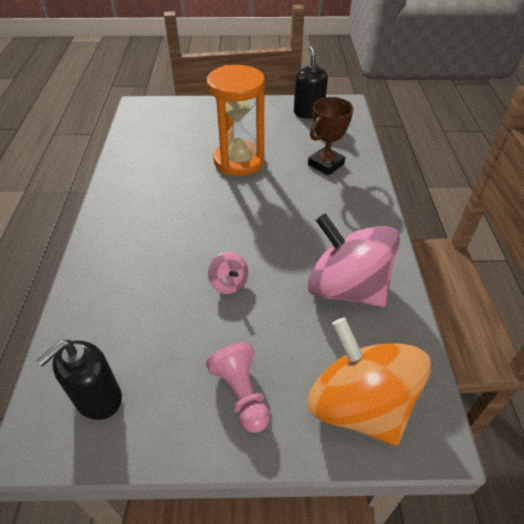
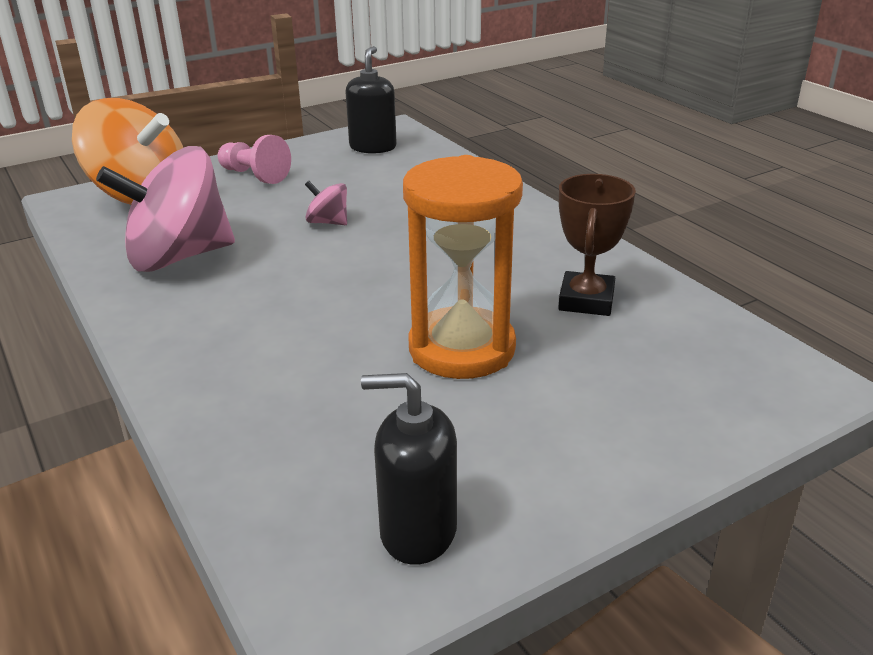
camera: 150 degrees right, 15 degrees down
black soap dispenser [294,46,328,119] -> black soap dispenser turned 135 degrees clockwise [361,373,457,565]
brown trophy [308,97,354,175] -> brown trophy moved to [558,174,636,316]
pink spinning top [308,213,400,307] -> pink spinning top turned 150 degrees clockwise [96,146,235,272]

